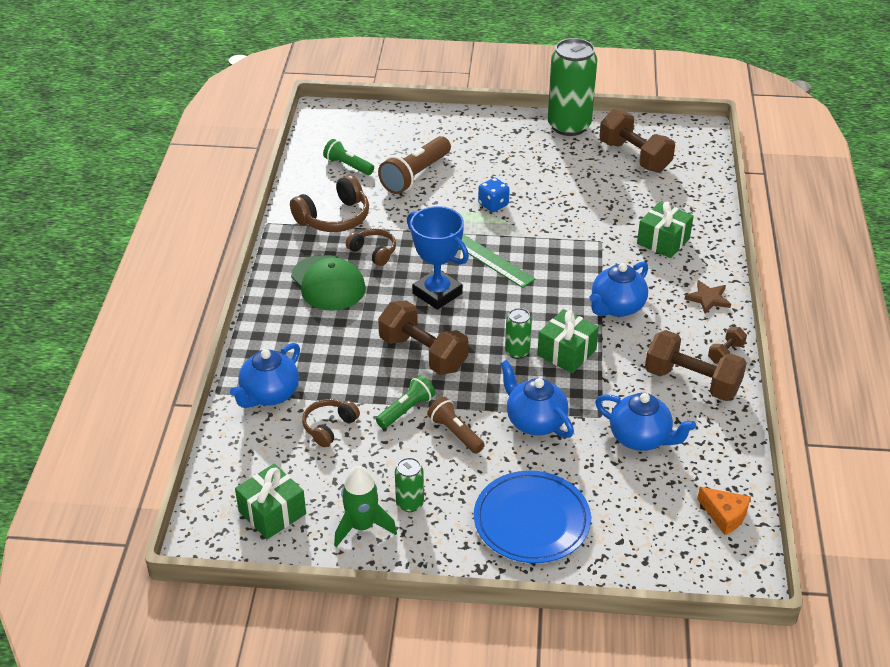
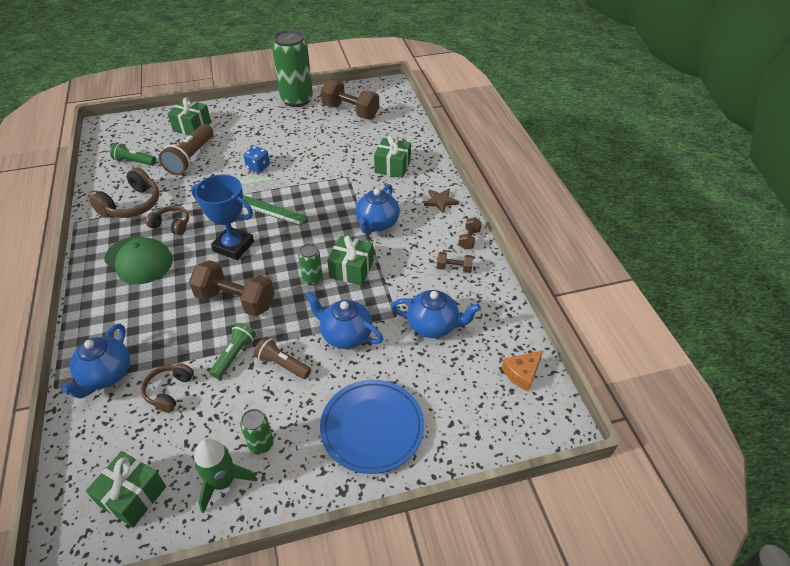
camera: 20 degrees left, 5 degrees up
brown dumbbell [645,330,747,401] -> brown dumbbell [437,252,473,273], size x0.48
orange cheese [697,487,751,535] -> orange cheese turned 120 degrees clockwise [502,350,543,392]
none -> green gift [168,97,211,135]

